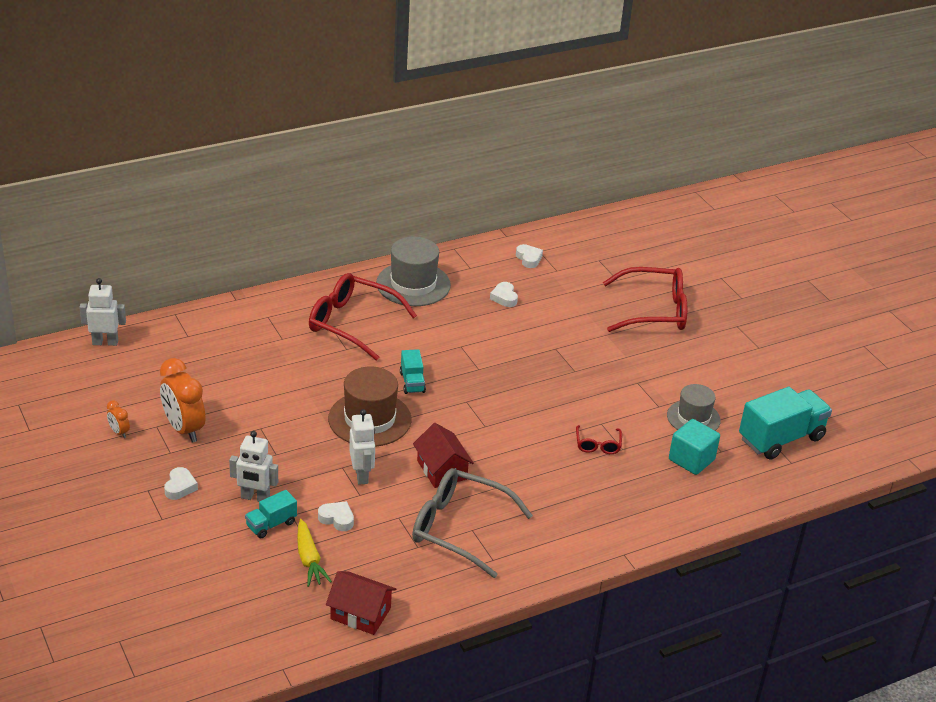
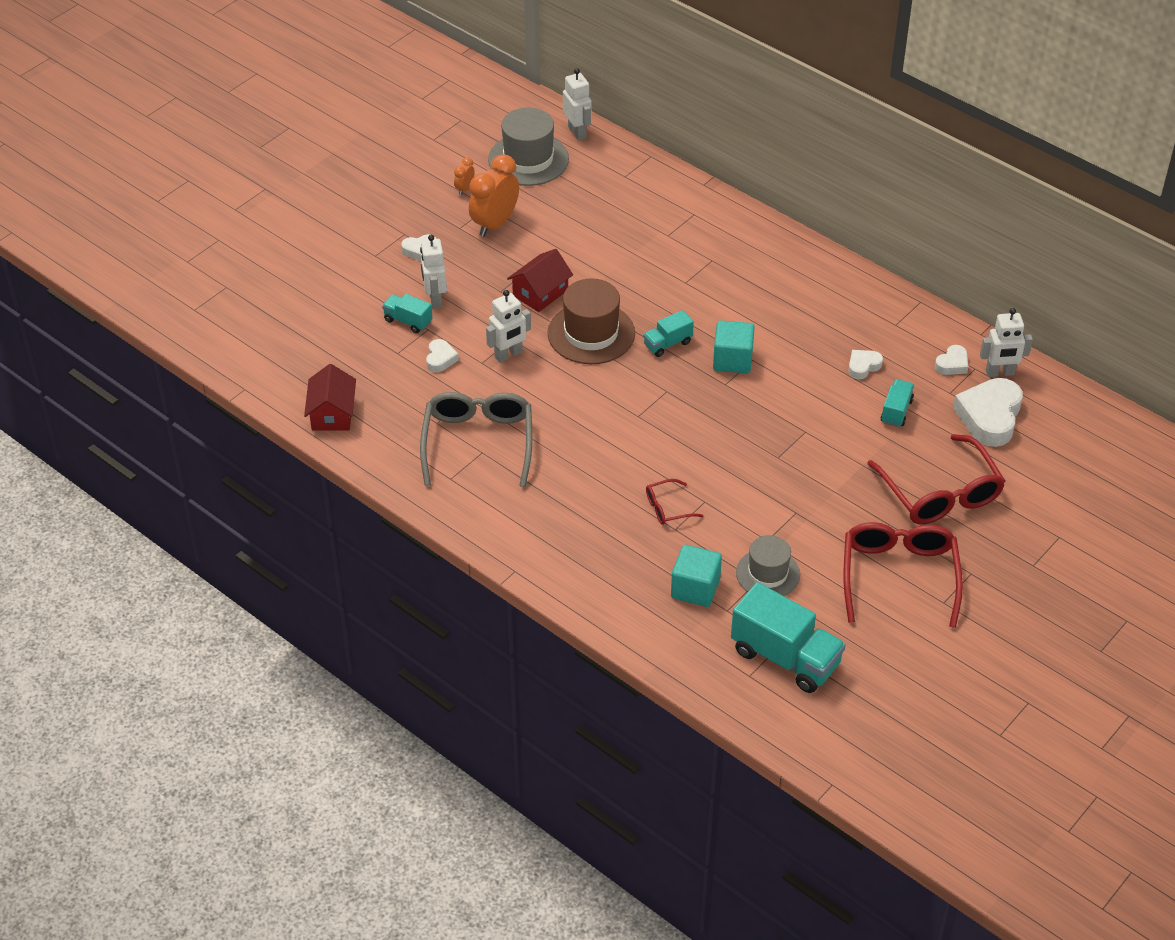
camera: 70 degrees right, 10 degrees up
yellow carrot [297,519,332,587] -> none
red glasses [309,273,417,361] -> red glasses moved to [844,522,963,628]
grey hat [376,237,451,306] -> grey hat moved to [488,108,569,186]
red house [413,423,474,488] -> red house moved to [507,249,573,312]
none -> turquoise cube [713,320,755,374]
none -> turquoise truck [881,379,914,427]
none -> white heart [953,378,1023,447]
none -> white robot [980,308,1033,377]

